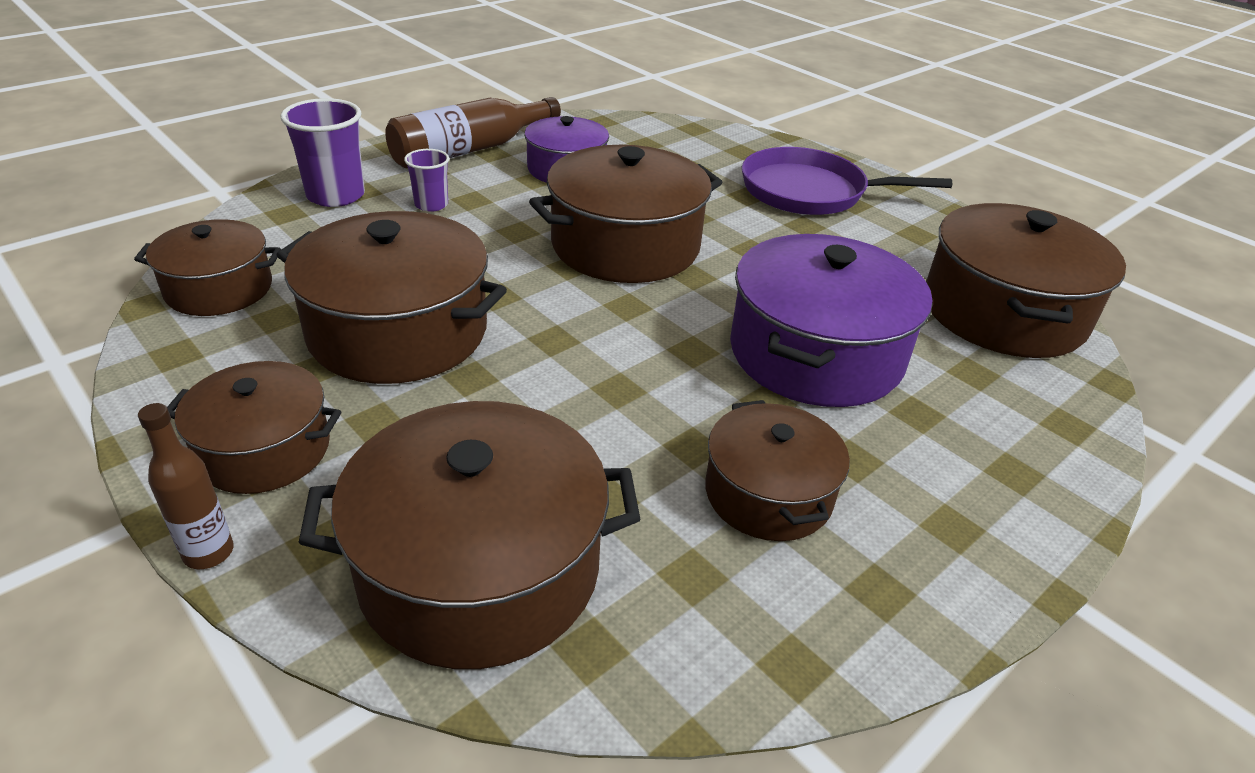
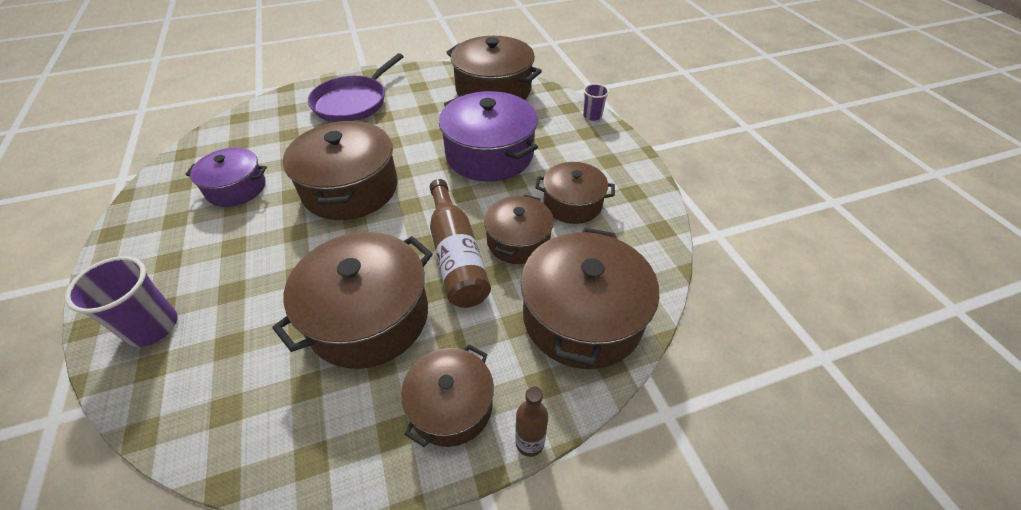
camera: 65 degrees left, 10 degrees up
brown pot [134,219,281,316] -> brown pot moved to [484,195,554,264]
brown bottle [385,97,561,168] -> brown bottle moved to [430,179,491,308]
purple cup [404,149,449,212] -> purple cup moved to [583,84,609,121]

